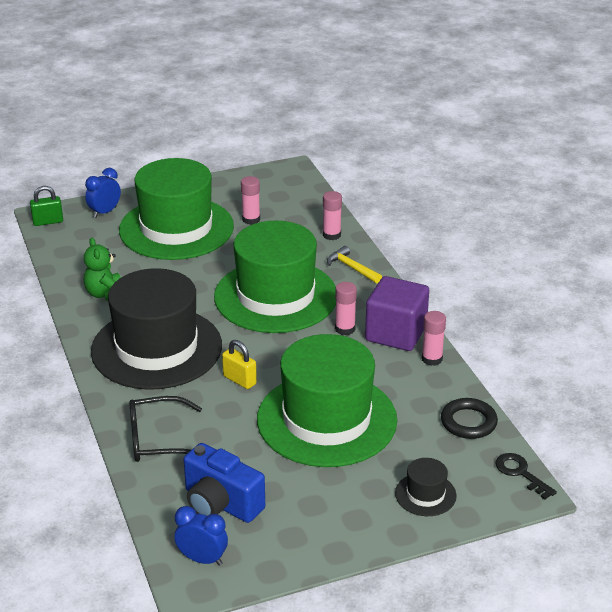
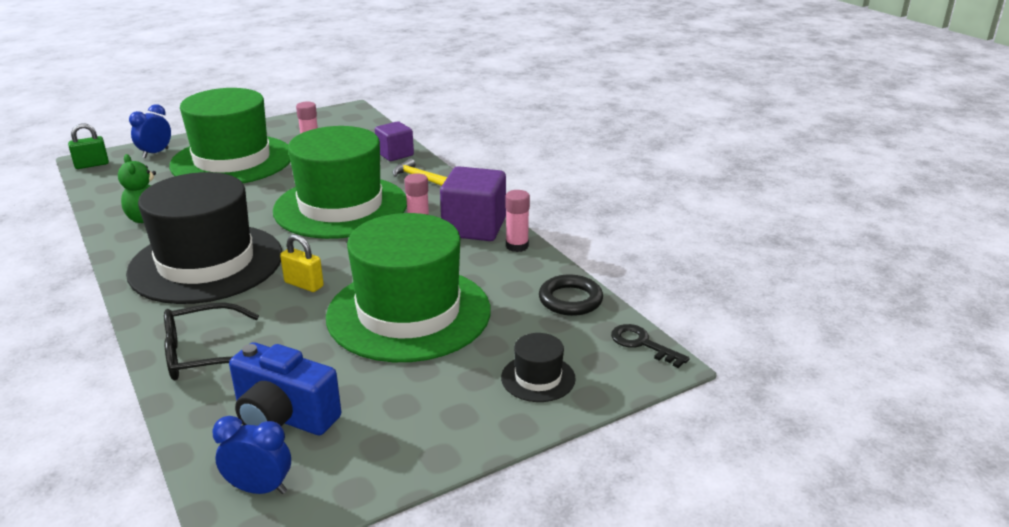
camera: 10 degrees left, 5 degrees down
pink glue stick [323,191,342,240] -> purple cube [375,121,414,161]

